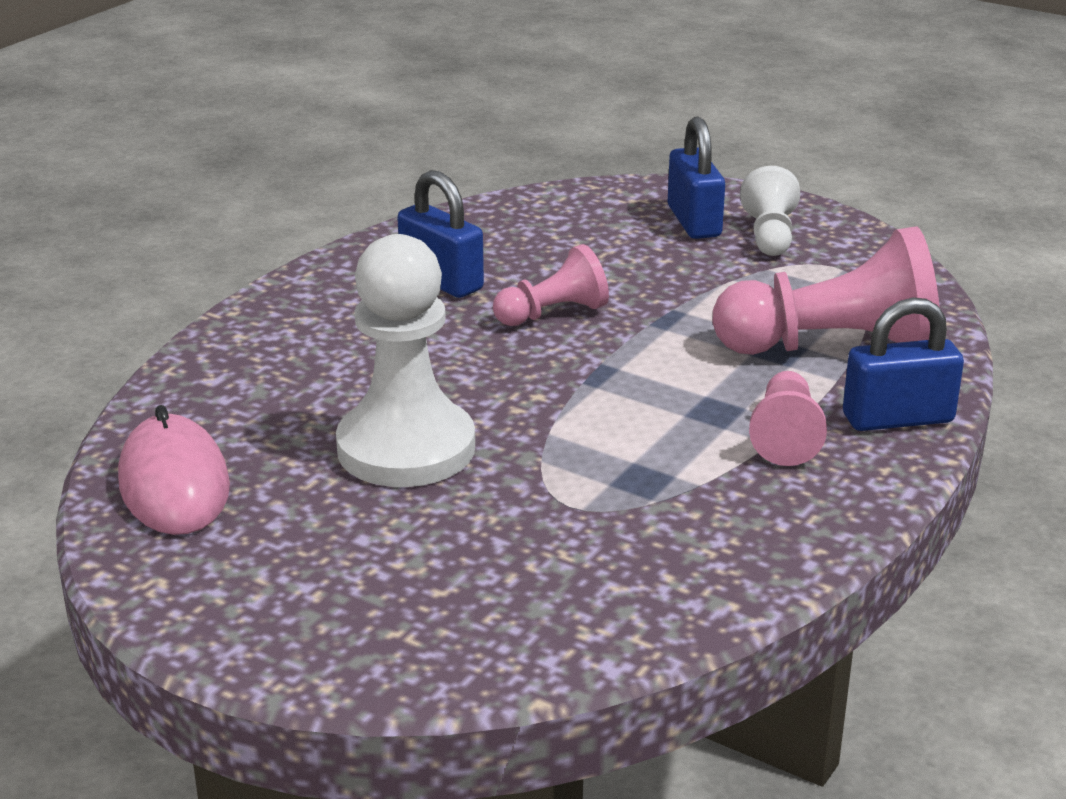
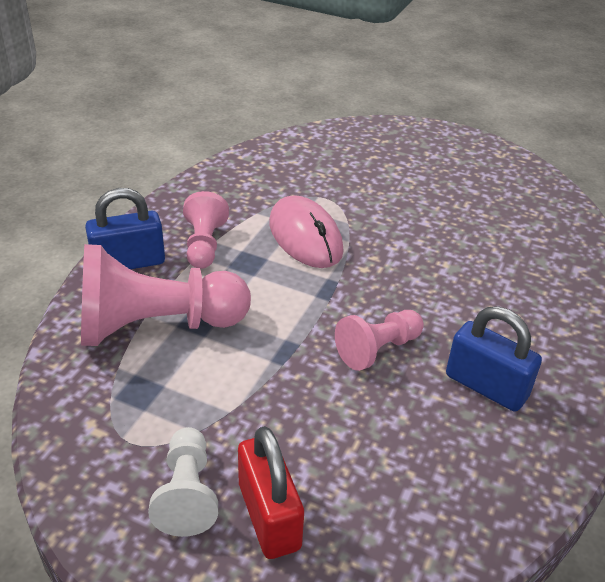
camera: 170 degrees right, 10 degrees up
pink mouse [118,405,230,535] -> pink mouse moved to [269,195,344,268]
white pawn [336,234,475,487] -> none
blue padlock [668,116,725,239] -> red padlock [238,426,304,559]

